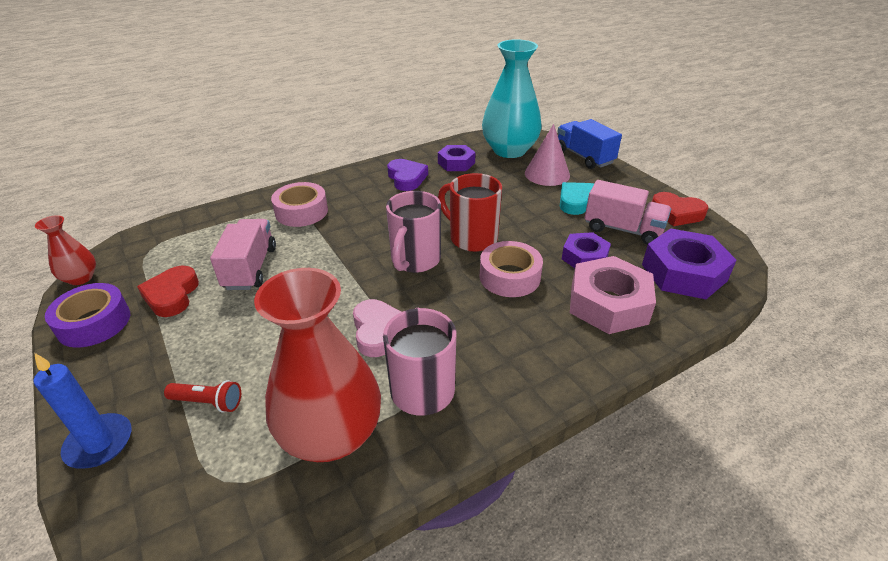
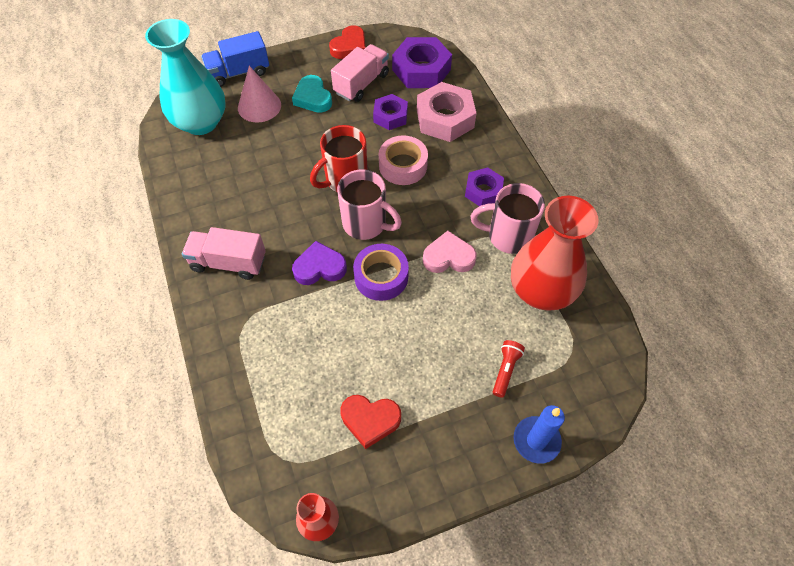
camera: 80 degrees left, 20 degrees up
purple tape [45,283,130,348] -> purple tape moved to [353,244,409,301]
pink truck [210,219,276,290] -> pink truck moved to [182,227,266,280]
pink tape [271,182,328,227] -> none
purple heart [387,159,428,191] -> purple heart moved to [292,241,347,285]
purple nut [438,145,475,171] -> purple nut moved to [465,167,504,206]

